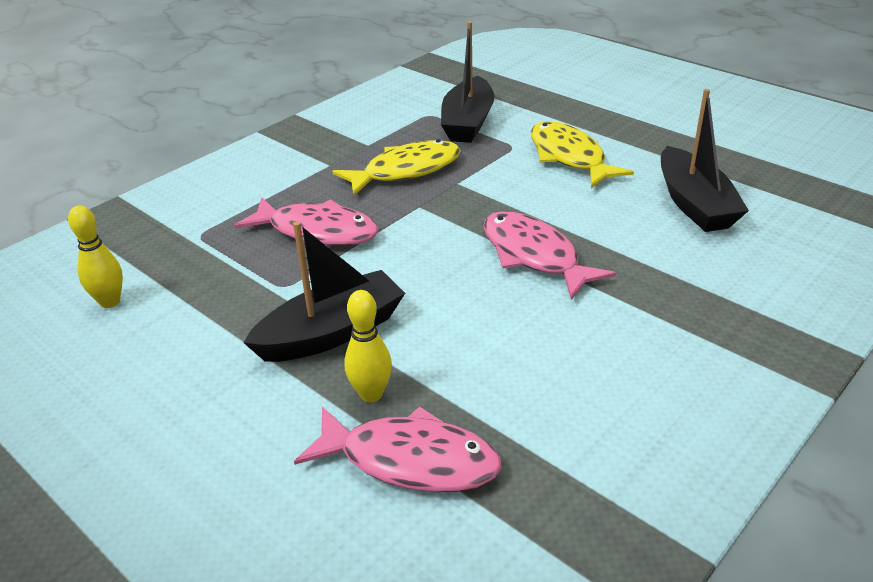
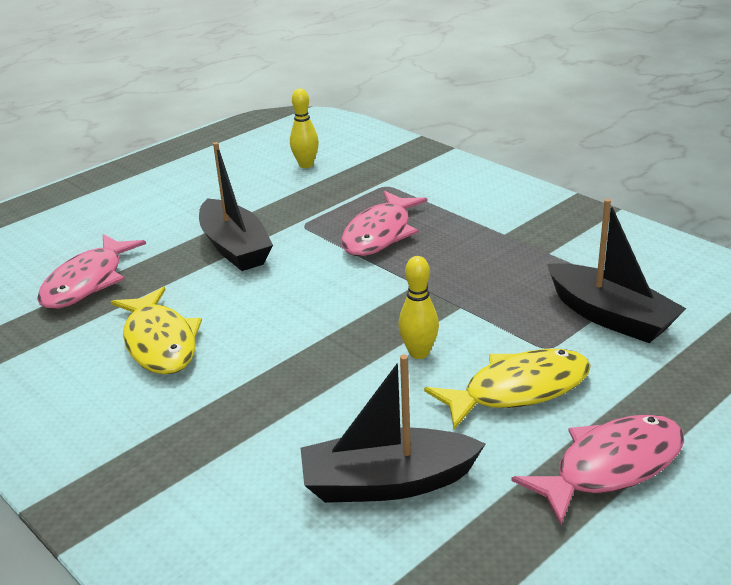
camera: 95 degrees right, 5 degrees down
yellow fish [332,139,461,196] -> yellow fish moved to [111,287,202,375]
yellow bowling pin [344,290,392,402] -> yellow bowling pin moved to [398,256,439,359]
black boat [441,22,494,143] -> black boat turned 150 degrees counterclockwise [547,199,687,343]
pink fish [483,211,616,299] -> pink fish moved to [511,414,684,525]

